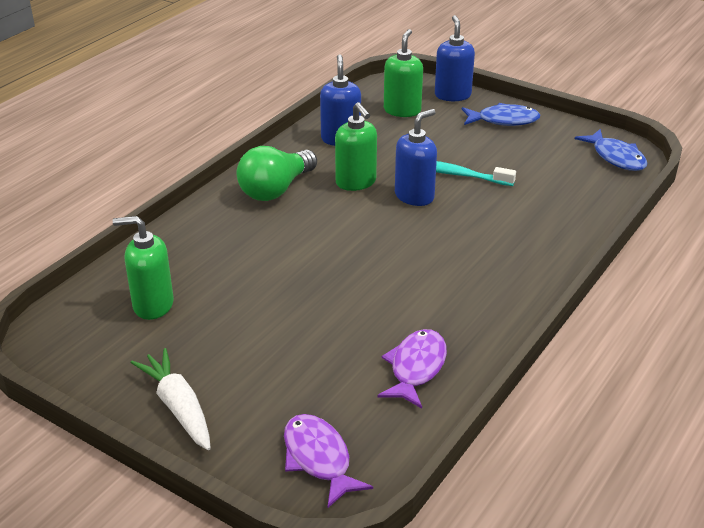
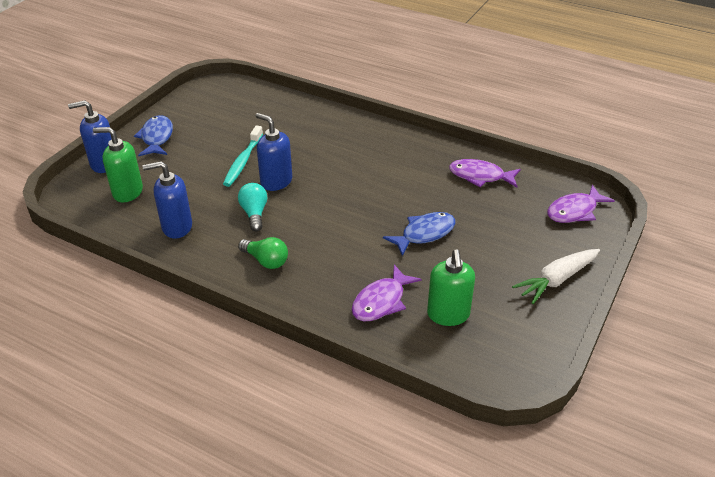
camera: 95 degrees left, 5 degrees up
green light bulb [237,146,317,201] -> green light bulb [238,237,288,269], size x0.63
green soap dispenser [335,102,377,191] -> turquoise light bulb [238,183,267,231]
blue fish [575,129,647,171] -> blue fish moved to [383,212,455,256]
none -> purple fish [351,265,421,321]

